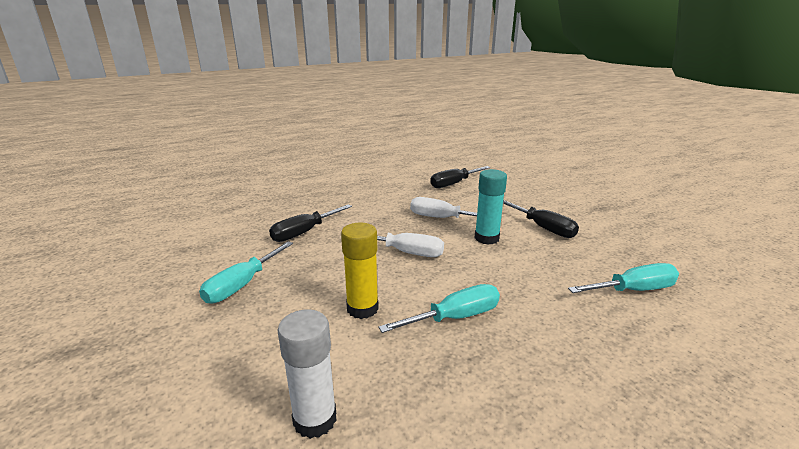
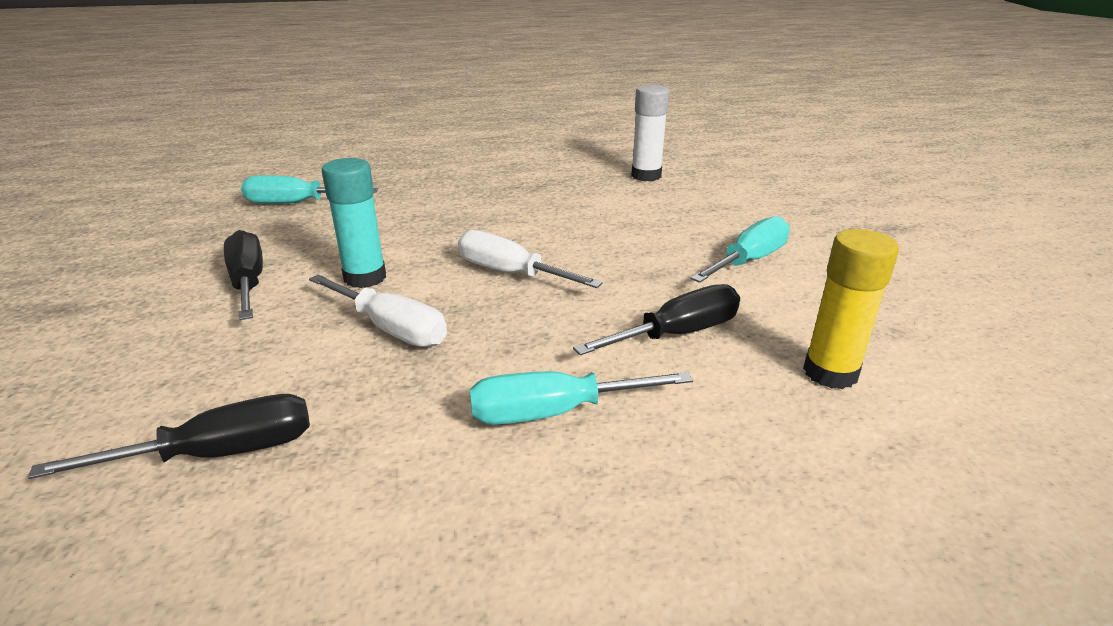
camera: 165 degrees left, 5 degrees up
yellow glue stick [341,222,379,319] -> yellow glue stick moved to [803,229,899,389]
turquoise screwdriver [378,284,500,333] -> turquoise screwdriver moved to [470,371,693,425]

